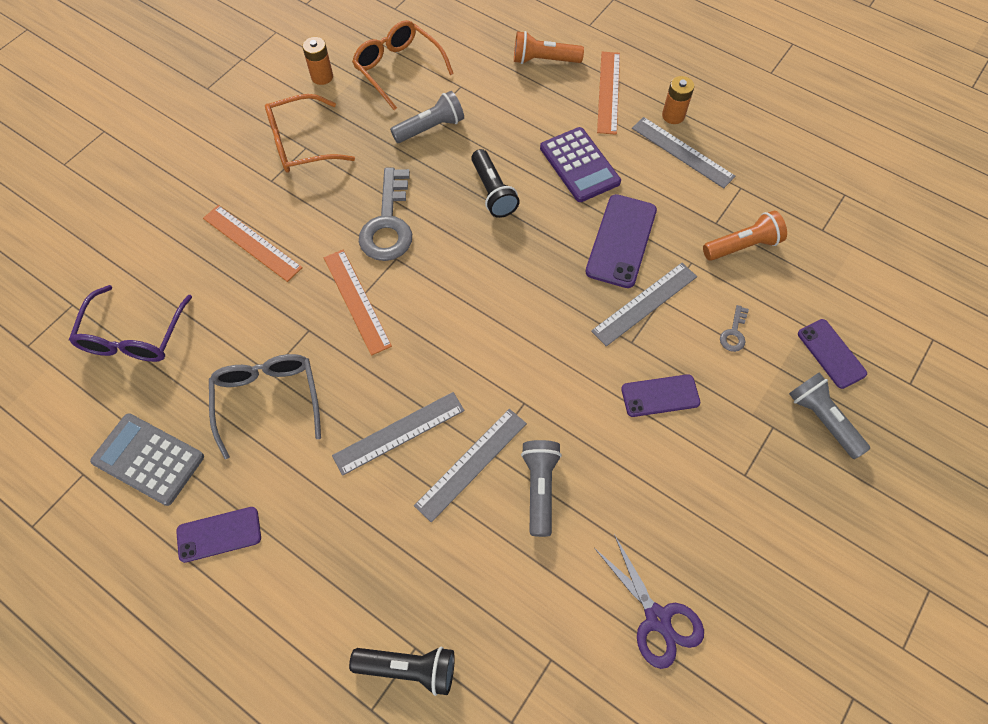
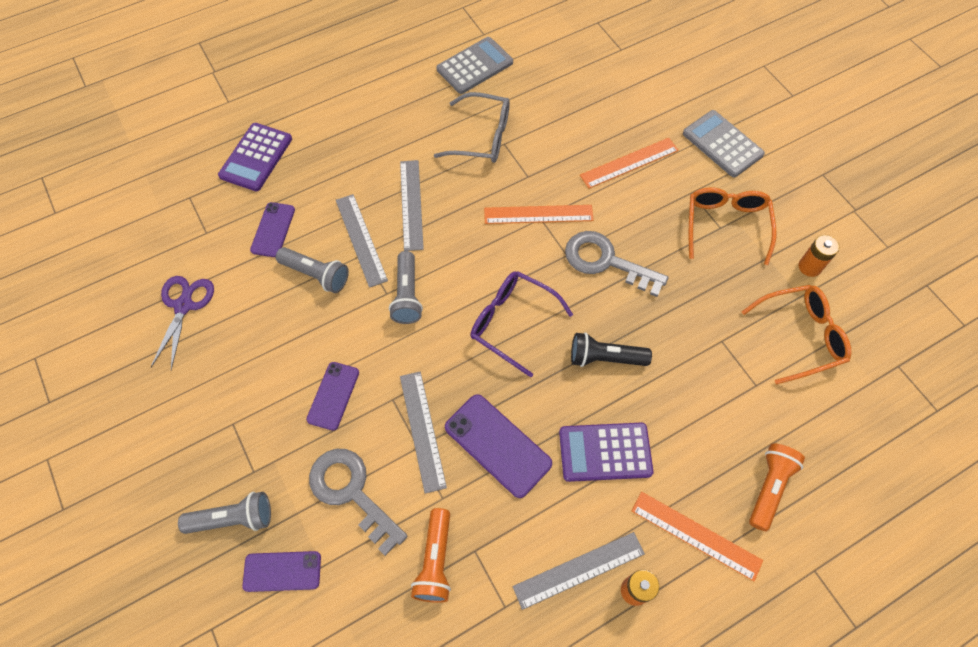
camera: 115 degrees right, 0 degrees up
purple glasses [69,285,192,362] -> purple glasses moved to [470,271,573,377]
purple phone [176,507,261,563] -> purple phone moved to [250,202,295,257]
black flashlight [349,647,455,696] -> purple calculator [218,123,292,191]
grey flashlight [390,91,464,143] -> grey flashlight moved to [389,251,423,324]
purple scissors [594,534,704,669] -> purple scissors turned 105 degrees clockwise [150,276,214,370]
grey key [720,305,749,352] -> grey key [309,449,408,556], size x2.26
none -> grey calculator [683,110,765,177]

